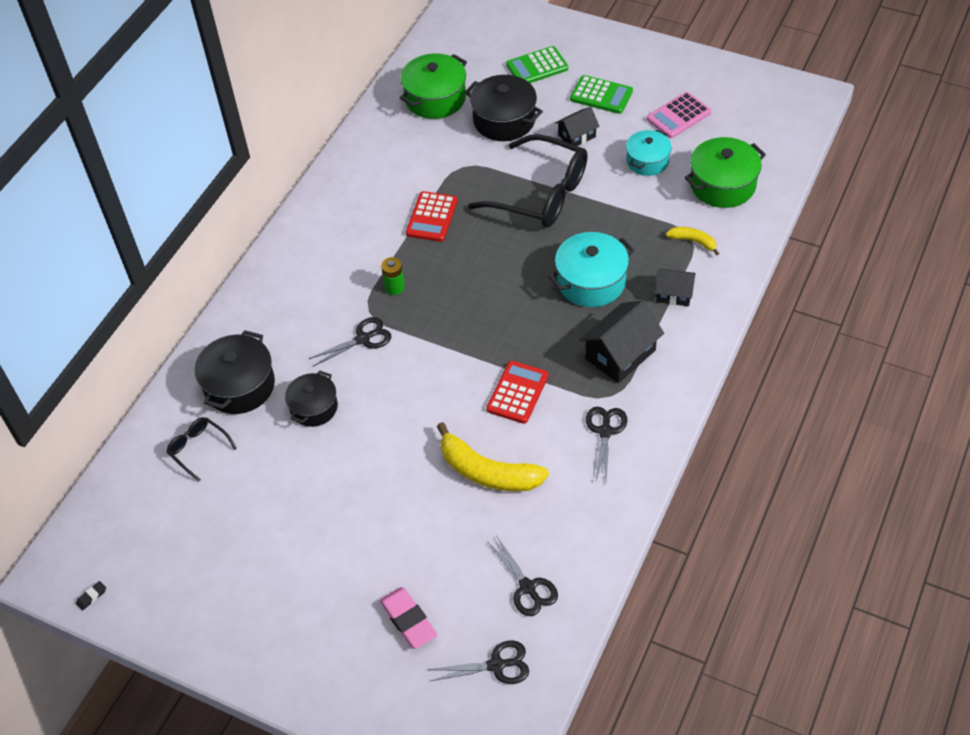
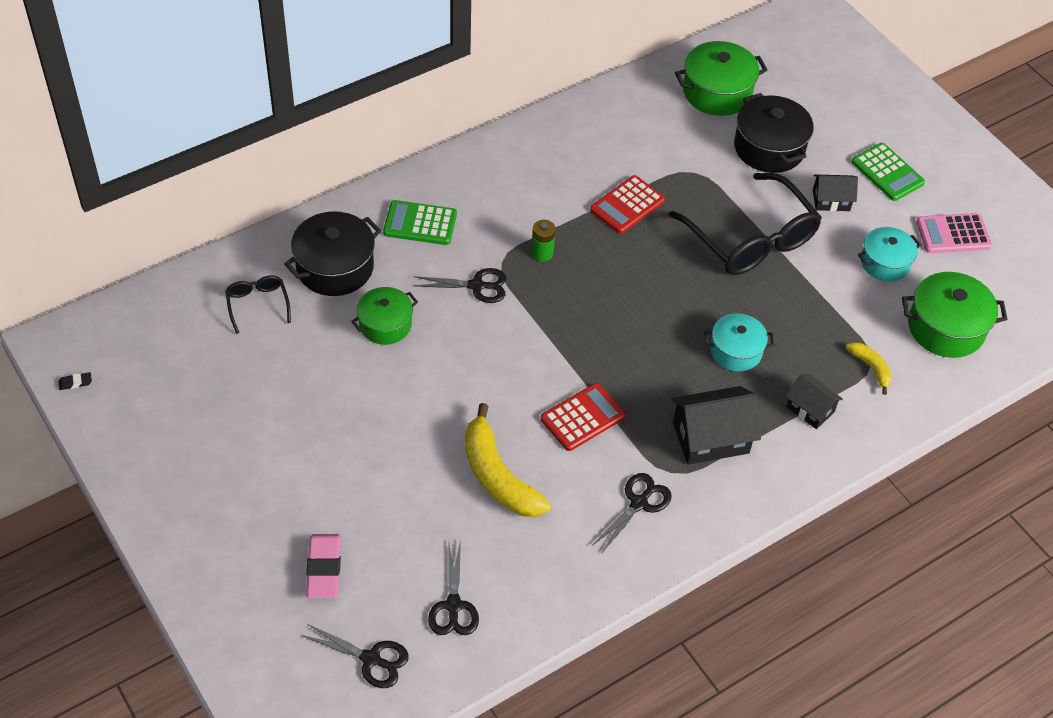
camera: 25 degrees right, 0 degrees up
black pot [285,370,338,427] -> green pot [351,287,418,345]
green calculator [506,46,568,83] -> green calculator moved to [383,200,457,245]
turquoise pot [549,232,635,307] -> turquoise pot [705,313,774,372], size x0.66

